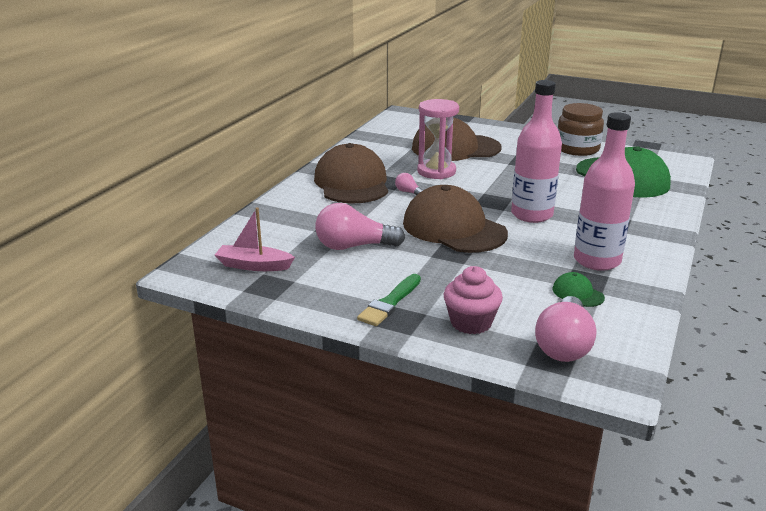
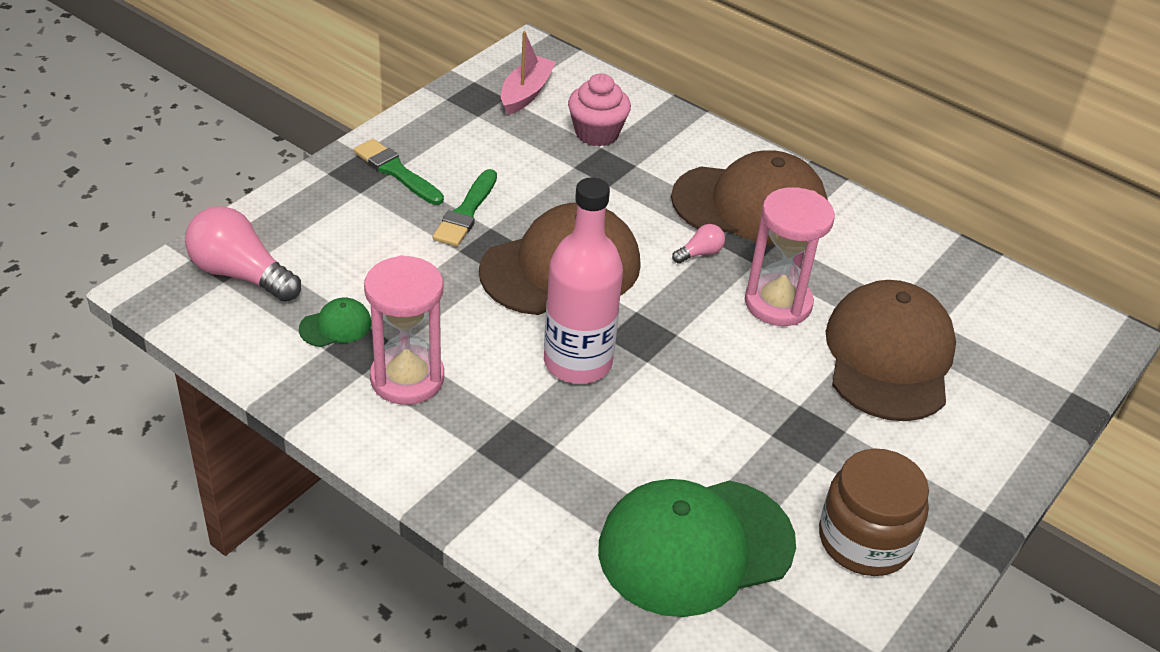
camera: 100 degrees right, 15 degrees up
pink light bulb [315,203,405,250] -> none
pink cupcake [444,266,503,334] -> pink cupcake moved to [568,73,631,147]
pink bottle [574,112,635,271] -> pink hourglass [364,255,444,405]
none -> green brush [433,169,497,247]

